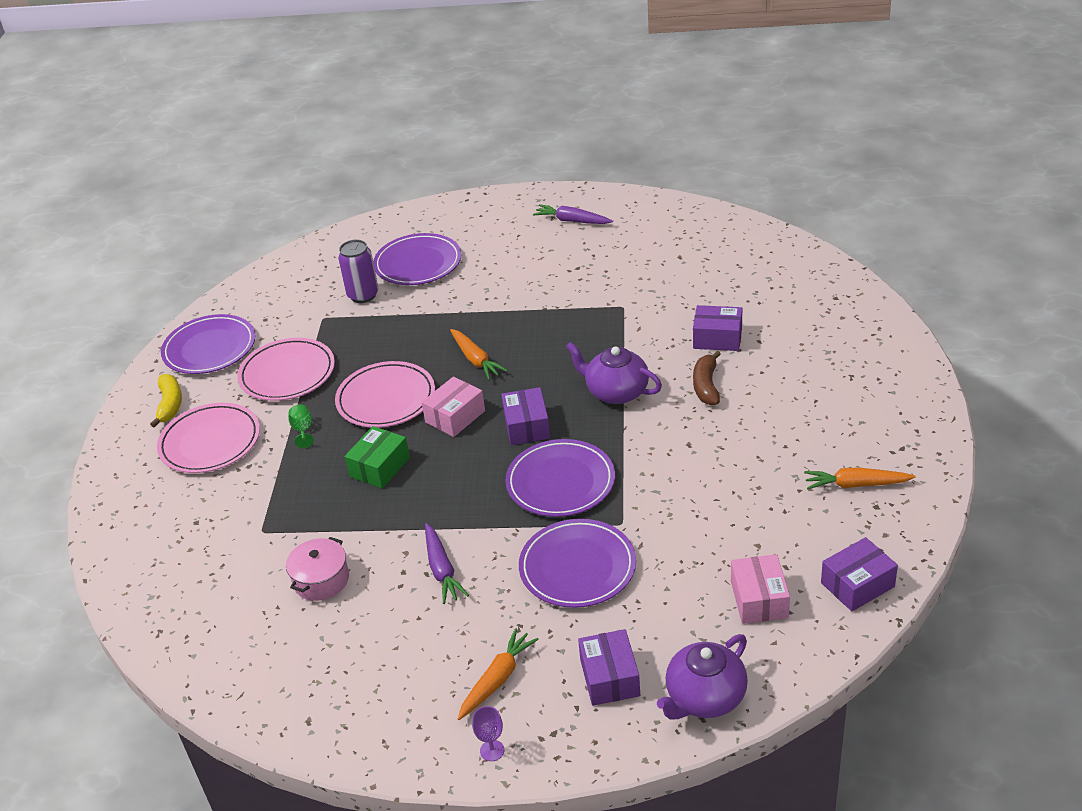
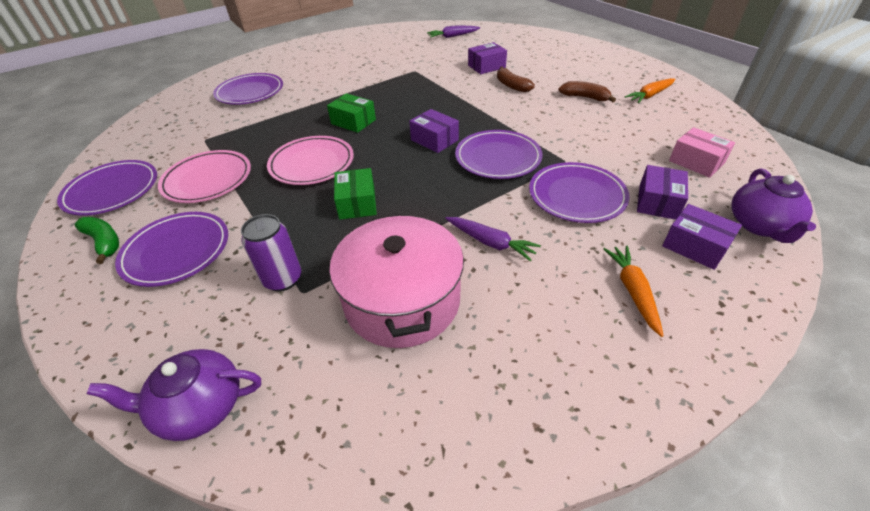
camera: 40 degrees left, 5 degrees up
yellow banana [150,374,182,428] -> green banana [74,217,119,264]
pink plate [157,403,260,473] -> purple plate [115,212,228,287]
pink pot [286,537,349,601] -> pink pot [329,214,464,348], size x2.00
green goblet [288,404,314,448] -> none
purple can [338,240,378,303] -> purple can moved to [241,214,301,292]
pink box [421,377,485,437] -> none
orange carrot [450,329,508,380] -> green box [327,93,376,133]
purple goblet [472,706,504,761] -> none
purple carrot [533,204,613,224] -> purple carrot moved to [427,26,480,38]
purple teapot [566,342,662,404] -> purple teapot moved to [87,349,261,441]
purple box [821,537,898,611] -> purple box moved to [637,165,688,220]
none -> brown banana [559,81,616,102]

